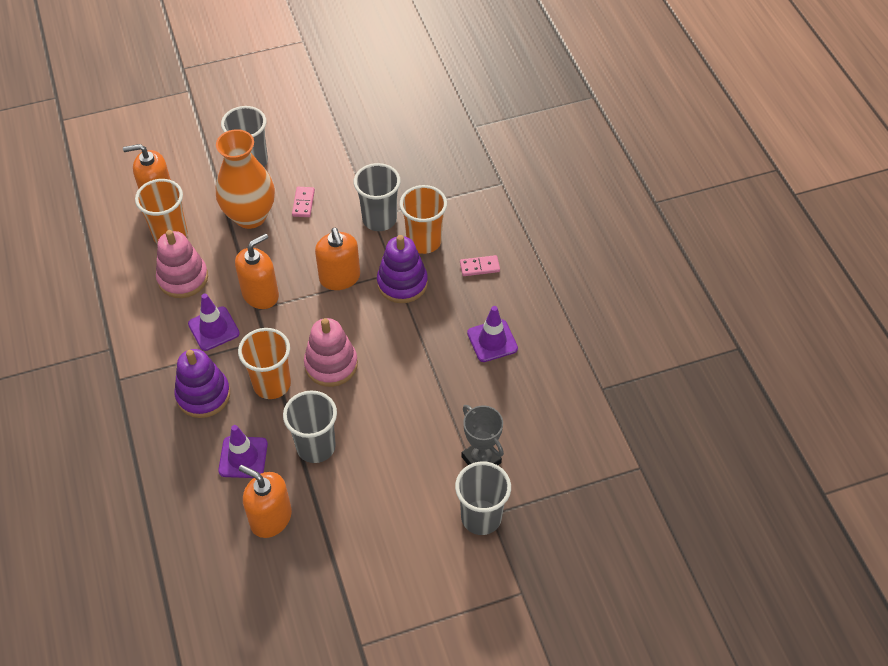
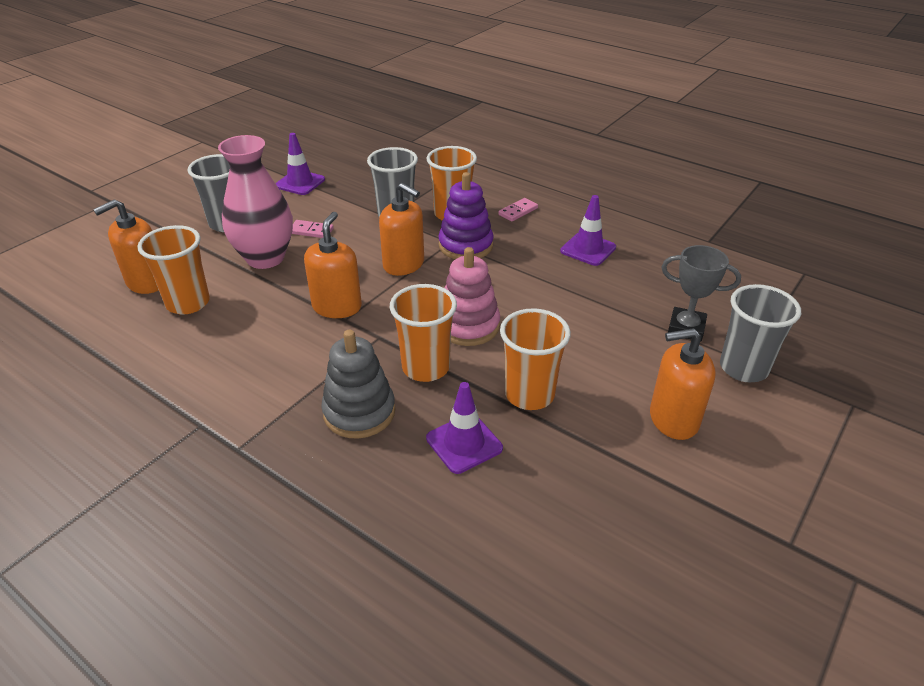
camera: 35 degrees left, 15 degrees down
pink stacking toy [156,230,208,298] -> none
purple stacking toy [174,349,230,418] -> grey stacking toy [321,330,395,439]
purple traffic cone [188,294,240,351] -> purple traffic cone moved to [275,133,325,195]
orange vase [216,129,275,229] -> pink vase [218,135,293,269]
orange soap dispenser [239,465,292,538] -> orange soap dispenser moved to [650,328,716,440]
grey cup [283,390,337,463] -> orange cup [500,308,571,410]
pink domino [292,187,315,217] -> pink domino turned 45 degrees counterclockwise [292,220,334,238]

